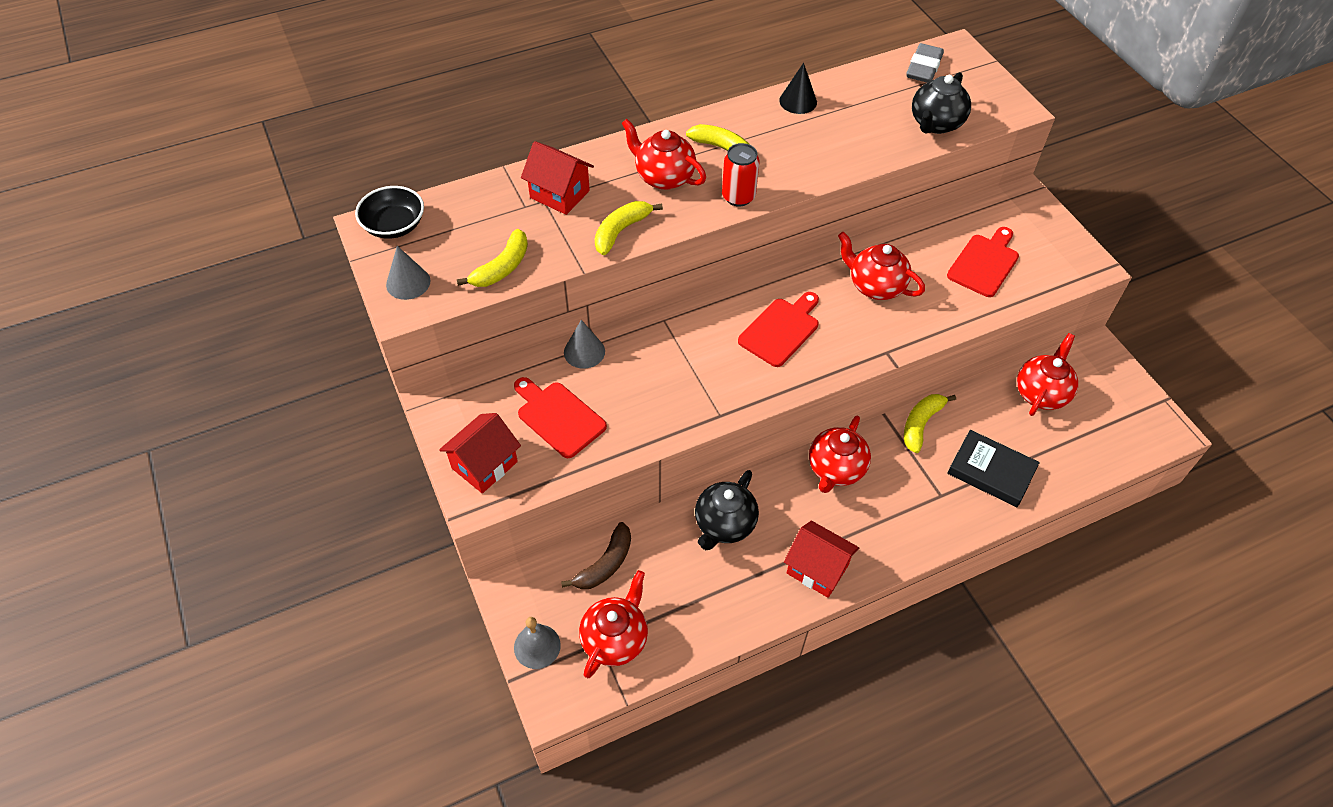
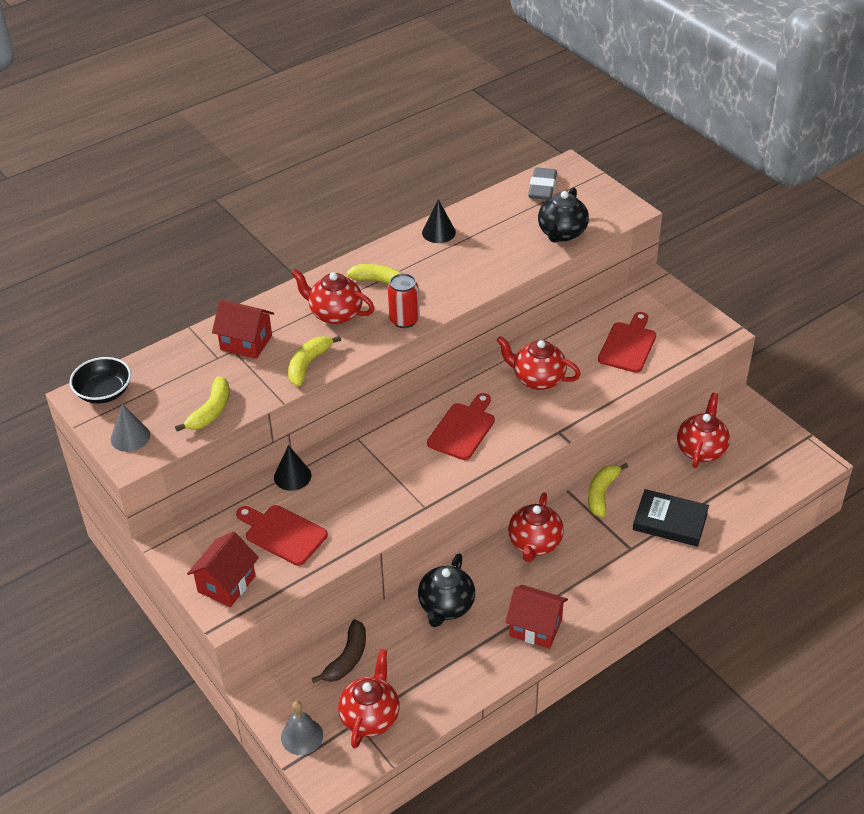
camera: 10 degrees left, 10 degrees down
grey cone [564,320,605,369] -> black cone [274,445,312,491]

